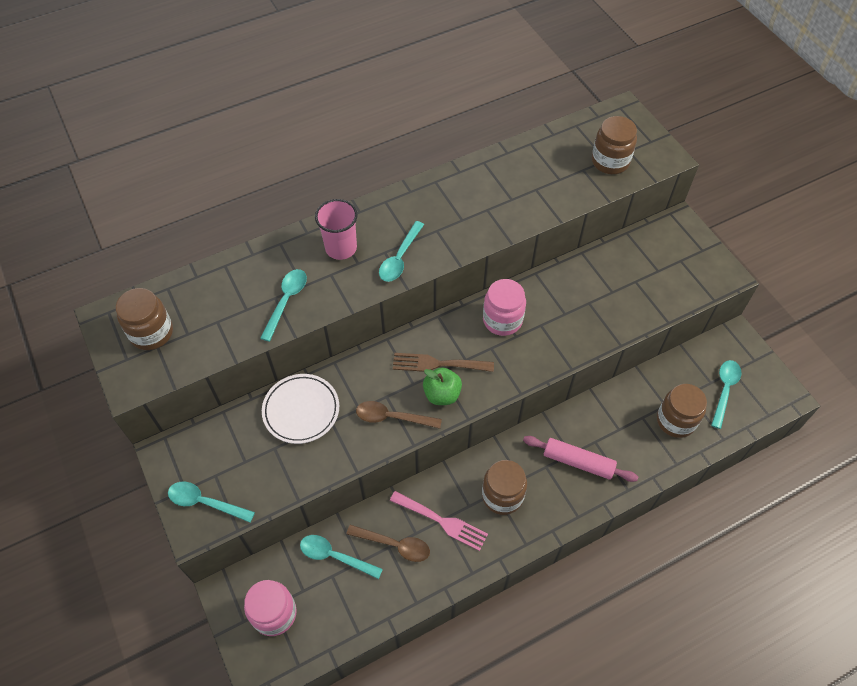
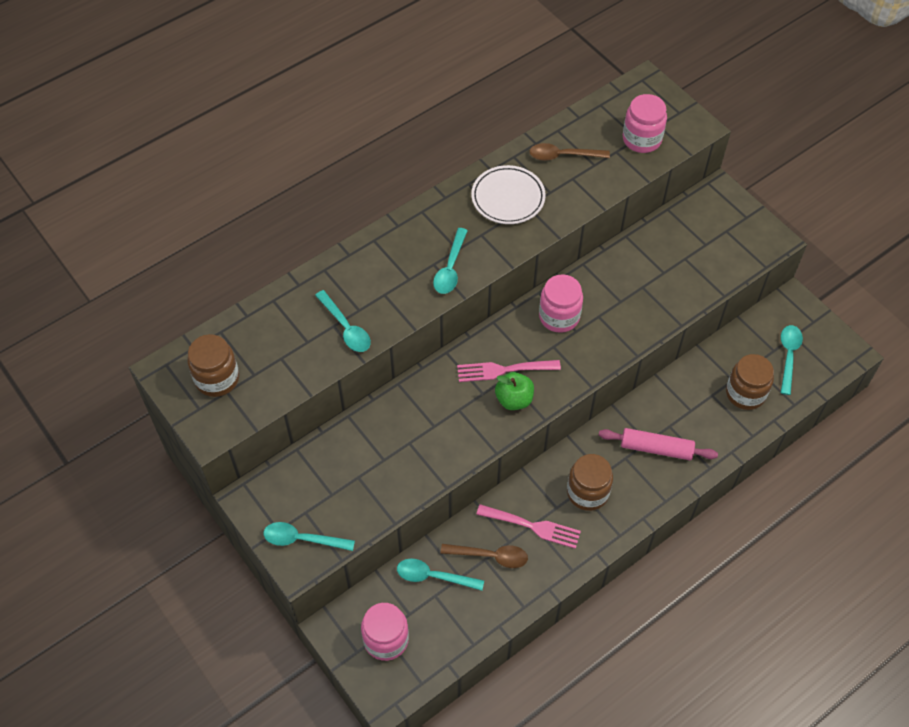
camera: 10 degrees left, 0 degrees up
turquoise spoon [260,269,307,342] -> turquoise spoon turned 135 degrees clockwise [315,290,371,352]
white plate [262,374,339,444] -> white plate moved to [471,165,546,224]
pink cup [315,199,358,260] -> none
brown spoon [356,401,442,429] -> brown spoon moved to [529,143,610,161]
brown fork [393,353,494,372] -> pink fork [457,360,561,382]
brown jar [592,116,637,174] -> pink jar [623,94,667,153]

